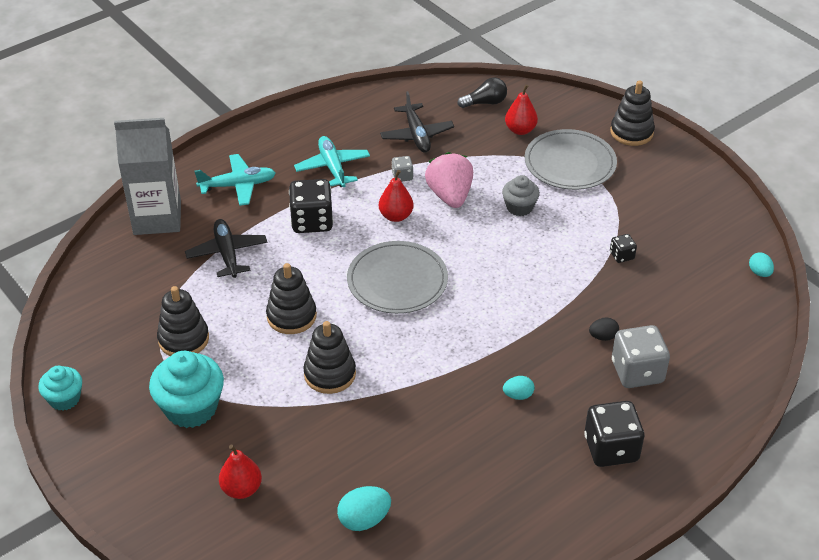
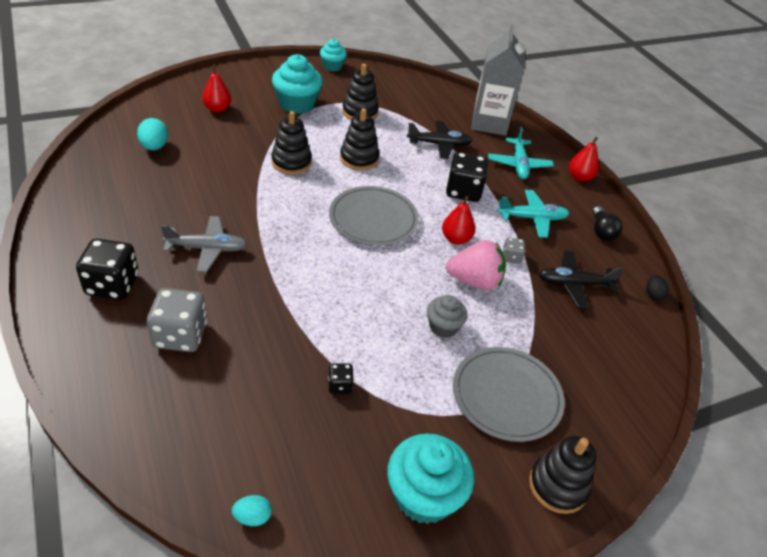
camera: 100 degrees right, 0 degrees up
black light bulb [458,77,507,108] -> black light bulb moved to [593,206,623,241]
turquoise egg [503,376,535,400] -> grey plane [161,216,248,272]
red pear [505,84,538,135] -> red pear moved to [569,137,599,182]
black egg [589,317,619,341] -> black egg moved to [646,275,669,301]
none -> turquoise cupcake [387,434,474,524]

